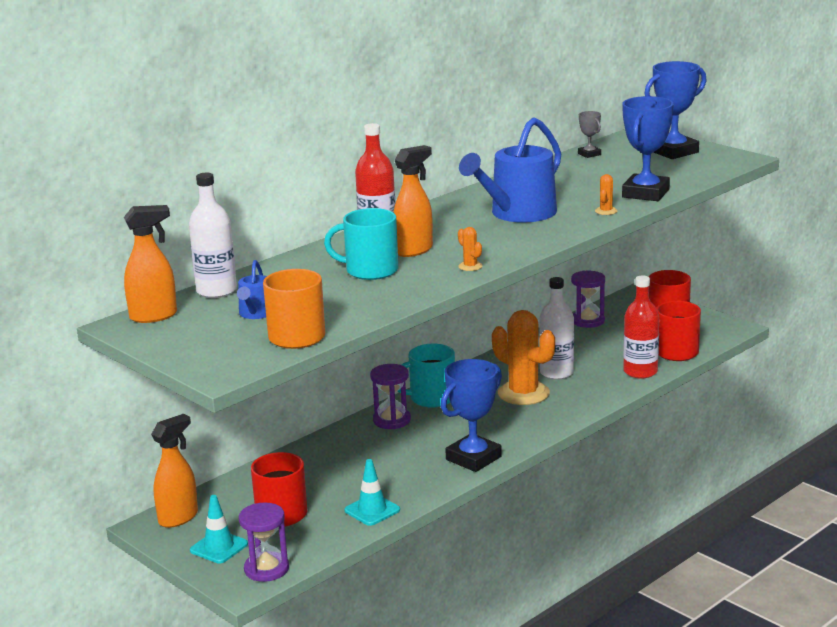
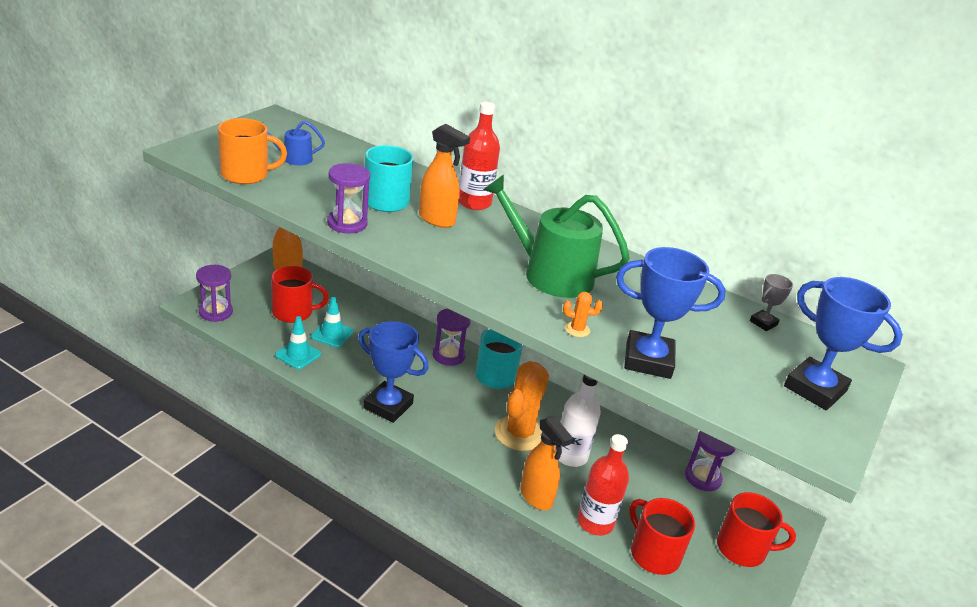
camera: 70 degrees right, 10 degrees up
orange spray bottle [124,205,177,323] -> orange spray bottle moved to [520,416,573,510]
white bottle [189,173,237,298] -> none
turquoise traffic cone [190,495,248,564] -> turquoise traffic cone moved to [311,297,354,348]
orange cactus [458,227,483,271] -> none
blue watering can [459,117,561,223] -> green watering can [483,174,630,298]
none -> purple hourglass [327,163,370,233]

